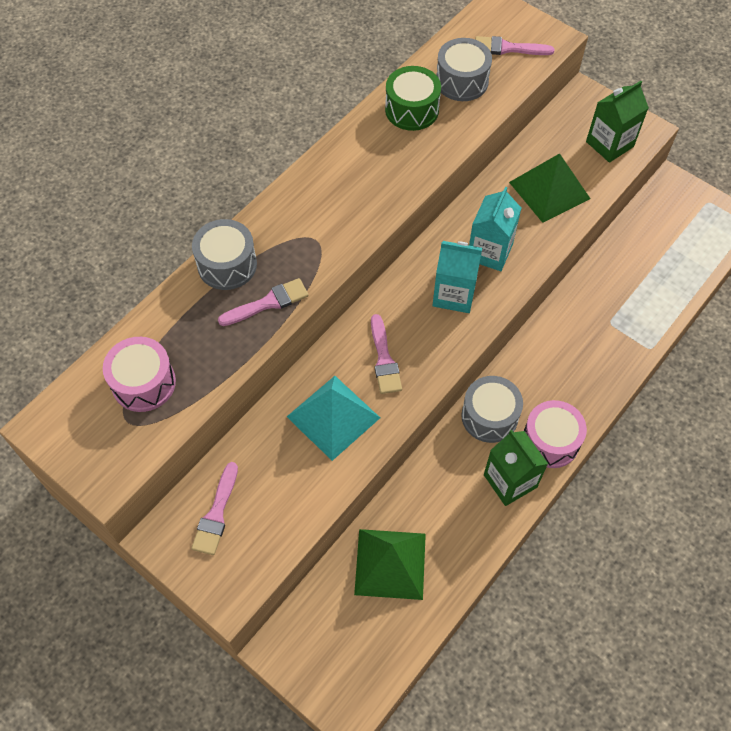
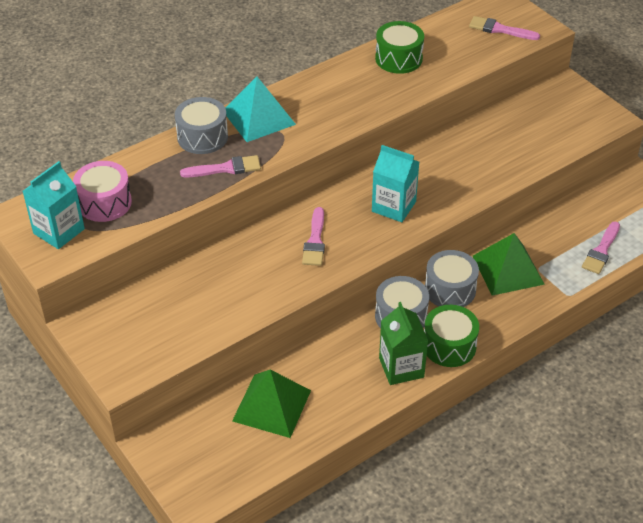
camera: 15 degrees right, 15 degrees down
pink brush [191,462,238,555] -> pink brush moved to [582,222,620,274]
turquoise pyramid [287,376,380,461] -> turquoise pyramid moved to [225,76,296,142]
grey drum [436,38,492,101] -> grey drum moved to [425,250,479,307]
turquoise carton [469,187,521,271] -> turquoise carton moved to [23,161,85,249]
green pyramid [509,153,590,223] -> green pyramid moved to [473,233,545,296]
pink drum [524,400,587,468] -> green drum [424,305,479,367]
green carton [586,81,649,163] -> none

